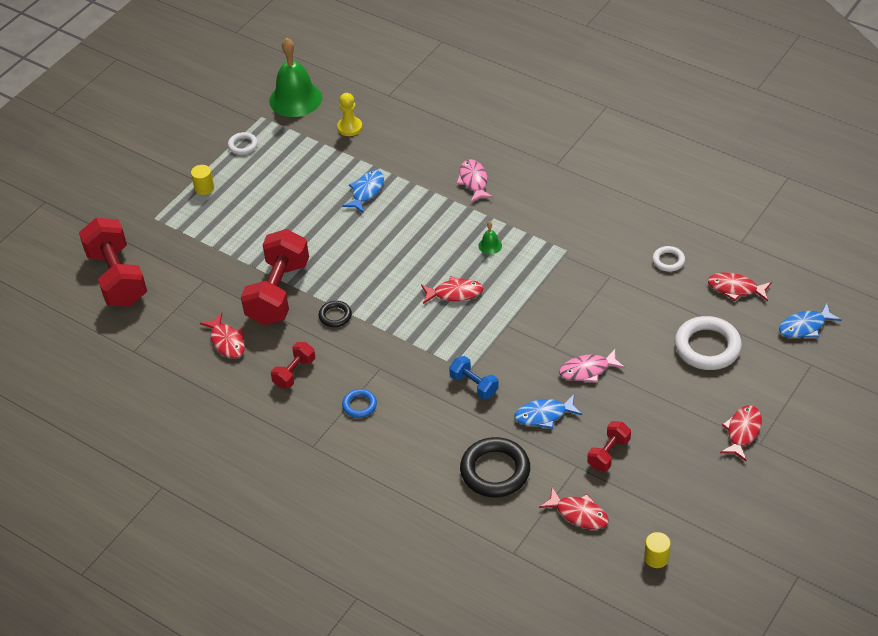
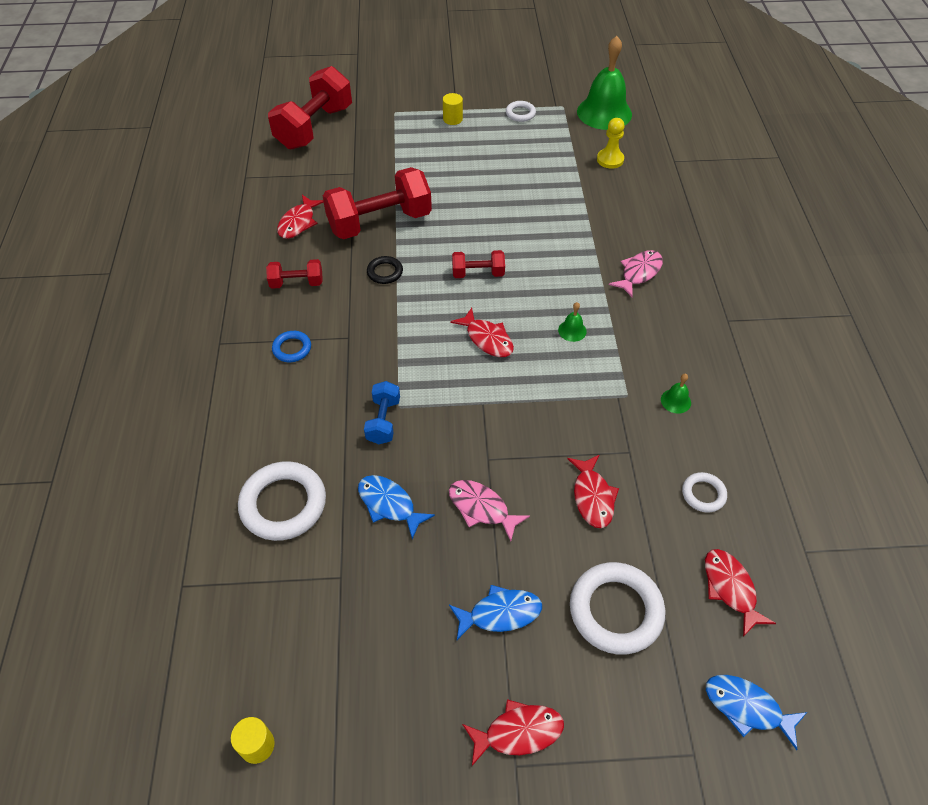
camera: 50 degrees right, 5 degrees up
blue fish [342,170,384,213] -> blue fish moved to [449,585,542,640]
black ring [460,437,530,497] -> white ring [238,461,326,541]
red fish [539,487,609,529] -> red fish moved to [567,455,619,528]
red dumbbell [587,421,631,471] -> red dumbbell moved to [452,250,505,278]
none -> green bell [661,374,691,414]

